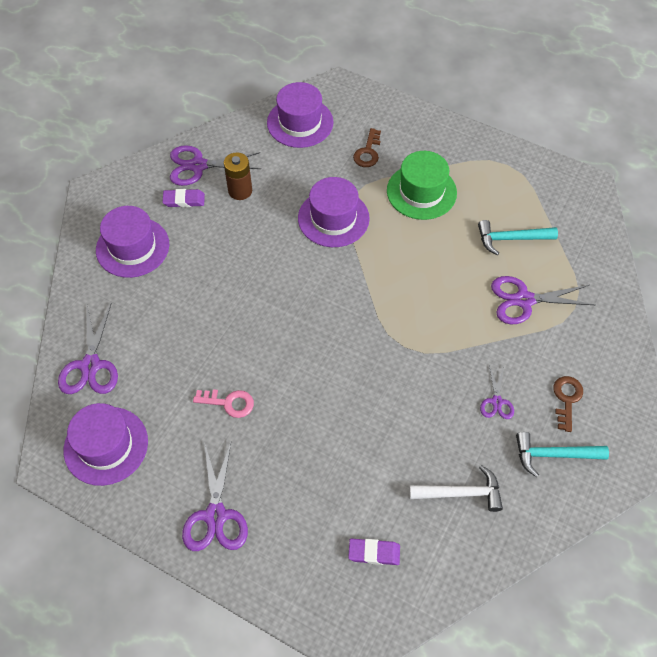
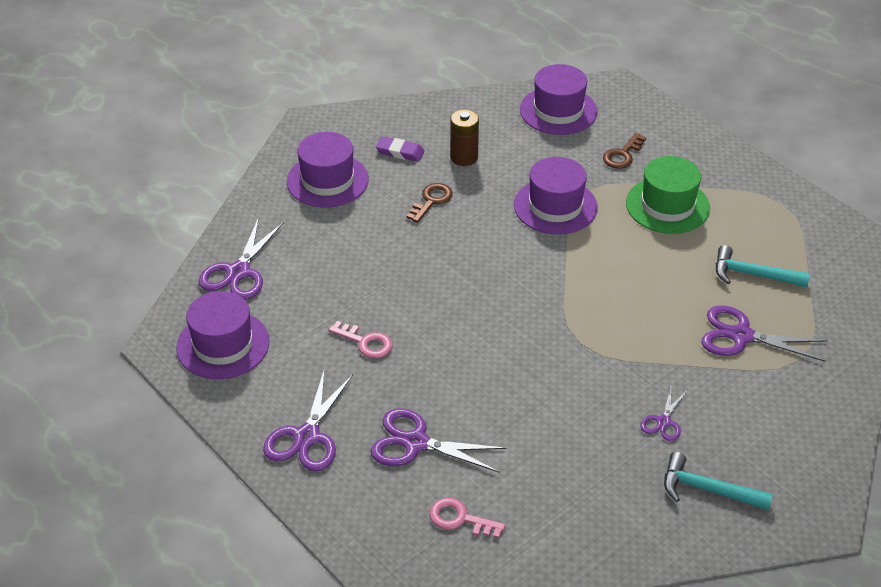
camera: 20 degrees right, 15 degrees down
purple scissors [170,145,261,186] -> purple scissors moved to [370,408,507,473]
purple eraser [348,539,400,565] -> pink key [429,498,506,539]
white hammer [409,465,503,512] -> none
brown key [553,376,583,432] -> brown key moved to [407,183,453,223]

